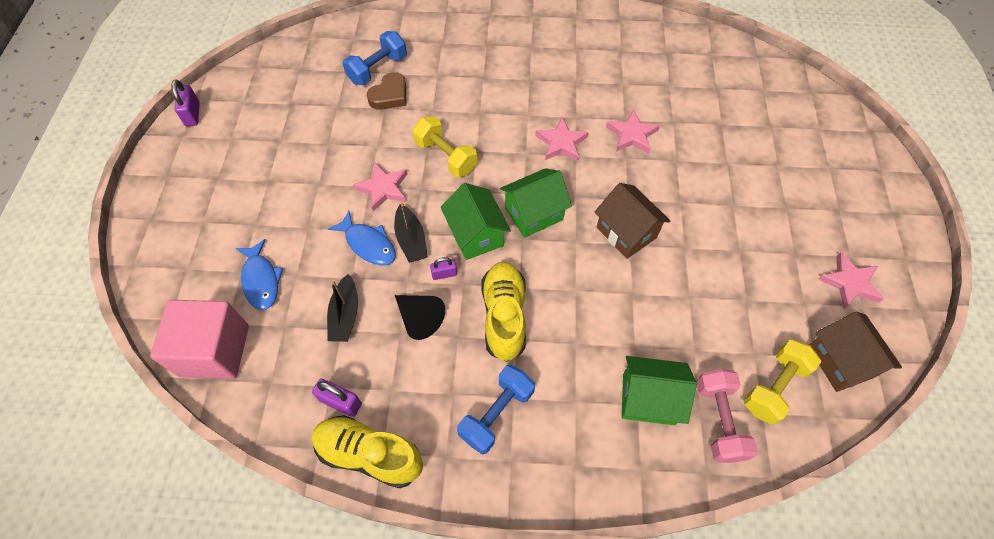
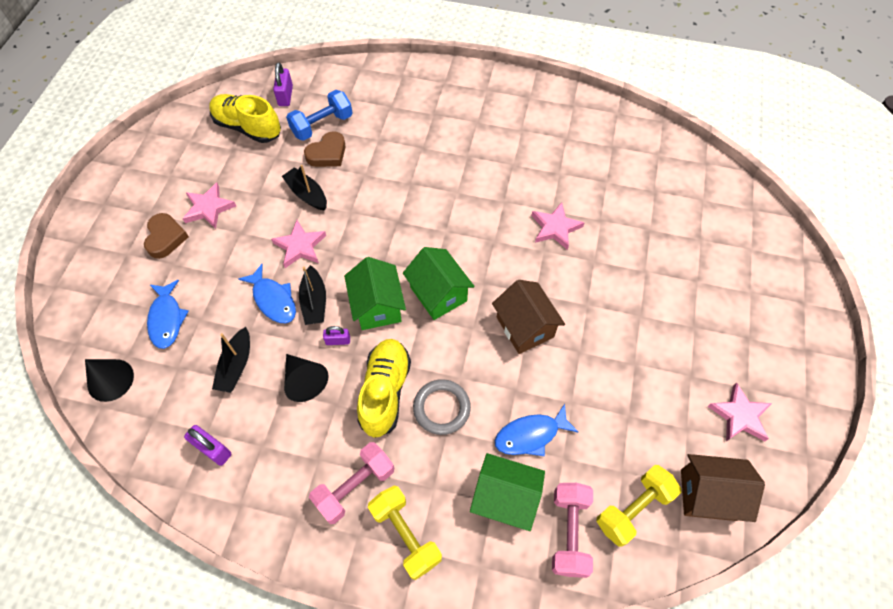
camera: 10 degrees right, 0 degrees up
pink cube [150,300,249,379] -> black cone [85,359,134,402]
purple padlock [172,80,200,126] -> purple padlock moved to [273,62,293,106]
yellow shoe [312,415,423,488] -> yellow shoe moved to [209,94,281,143]
yellow dumbbell [412,116,477,178] -> yellow dumbbell moved to [368,485,442,580]
blue dumbbell [457,365,535,454] -> pink dumbbell [309,442,394,524]
green house [500,168,572,238] -> green house turned 75 degrees clockwise [403,247,475,320]
pink star [535,117,589,161] -> pink star moved to [183,183,236,229]
brown house [809,311,902,392] -> brown house turned 75 degrees counterclockwise [681,454,765,522]
none -> brown heart [144,213,189,259]
none -> black boat [282,165,327,211]
none -> grey ring [413,379,471,435]
none -> blue fish [495,404,578,456]

